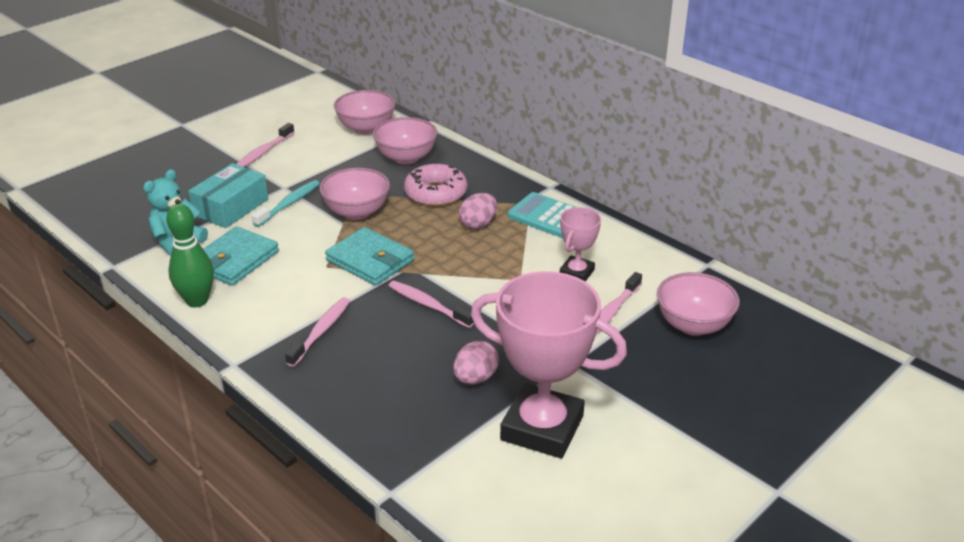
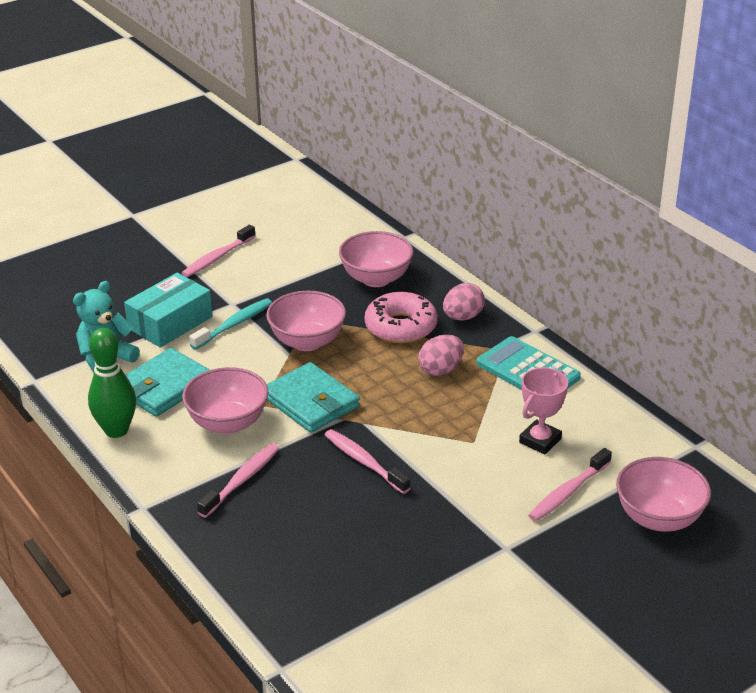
camera: 10 degrees right, 0 degrees up
pink bowl [334,90,396,135] -> pink bowl moved to [182,367,269,434]
pink egg [453,341,499,384] -> pink egg moved to [443,283,485,320]
pink trophy [471,271,627,459] -> none

